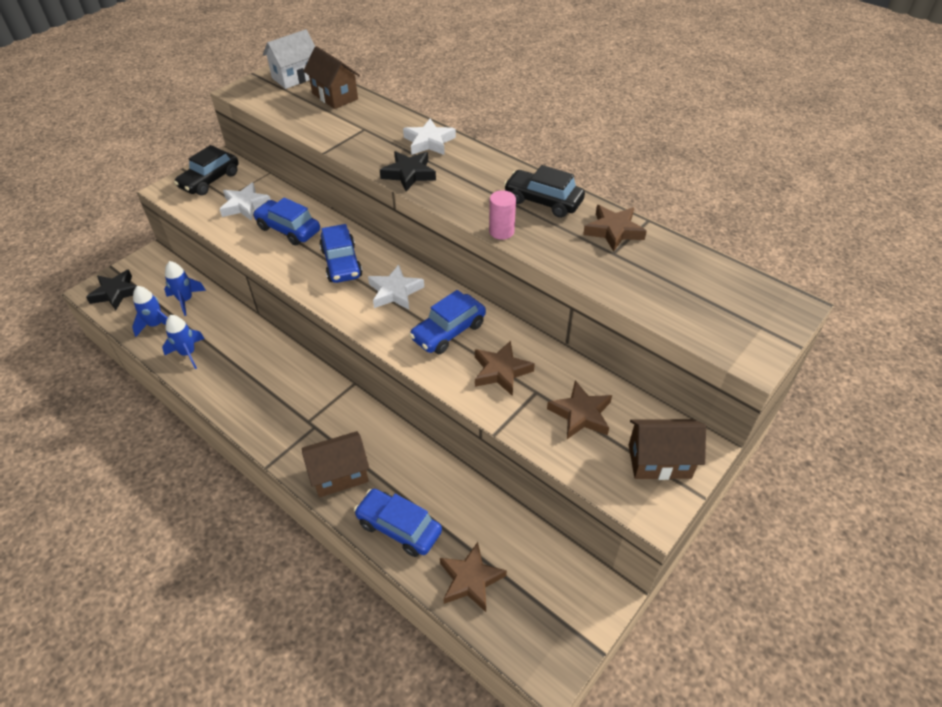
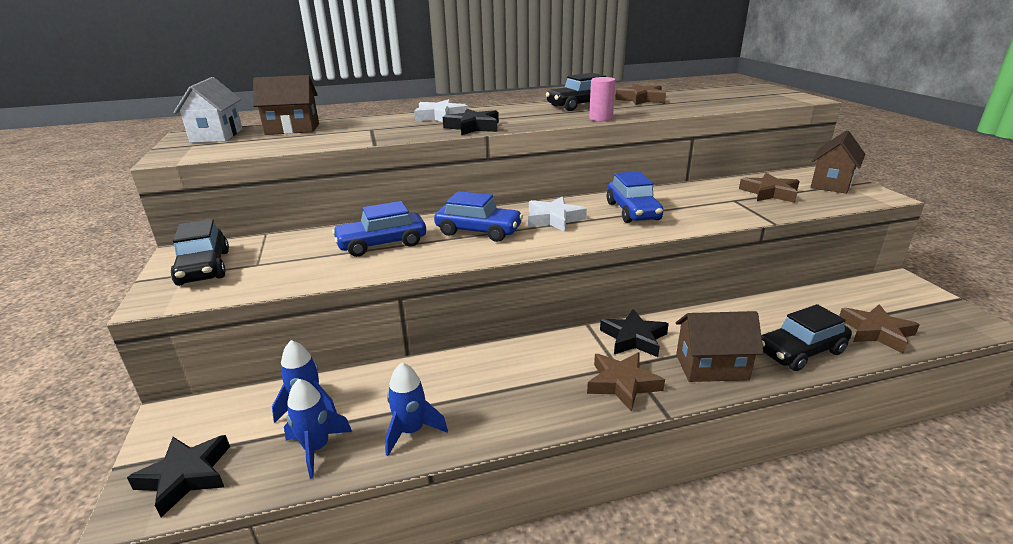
camera: 55 degrees left, 20 degrees down
white star [220,183,271,221] -> none
brown house [302,431,369,497] -> brown house turned 75 degrees clockwise [676,311,764,382]
blue car [354,489,442,557] -> black car [761,304,852,371]
brown star [475,341,535,396] -> brown star moved to [587,352,665,412]
none -> black star [600,309,669,357]

